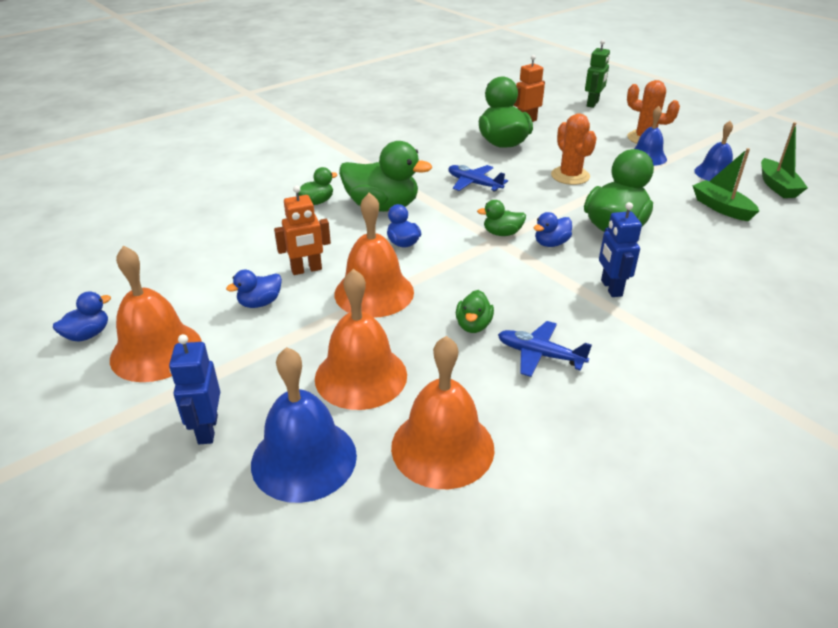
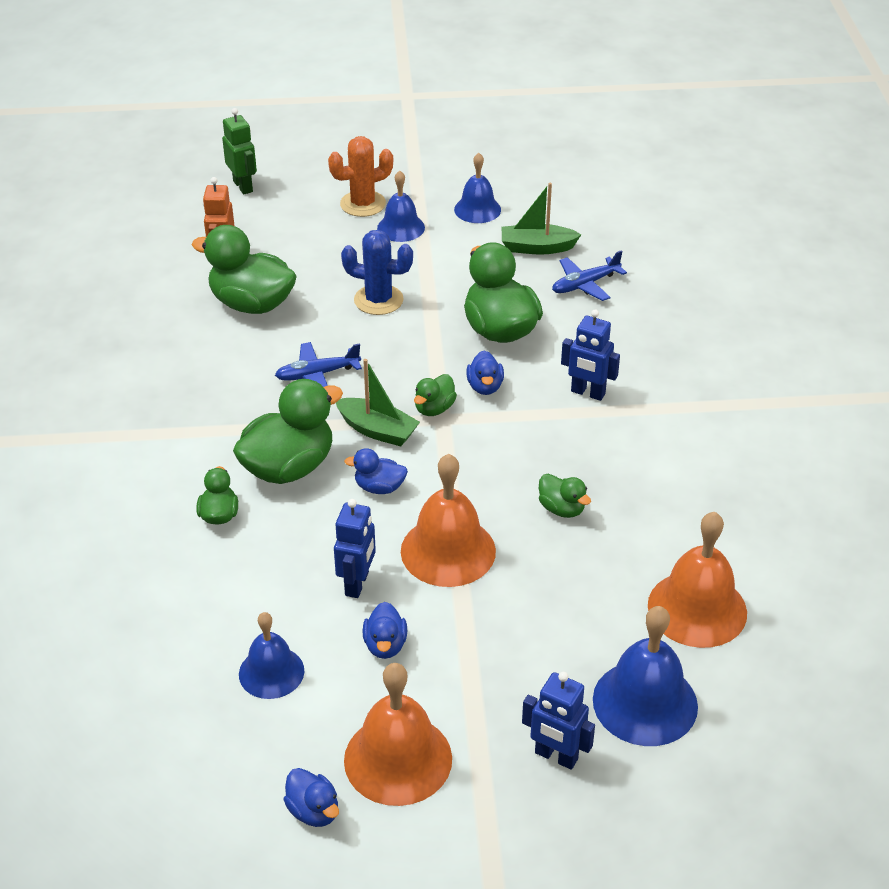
camera: 55 degrees left, 5 degrees up
blue duck [53,291,111,342] -> blue duck turned 150 degrees clockwise [283,768,339,827]
orange robot [274,186,331,275] -> blue robot [334,499,376,598]
orange bell [315,269,407,410] -> none
blue plane [498,321,592,377] -> blue plane moved to [552,250,627,301]
orange cactus [551,114,597,185] -> blue cactus [341,230,413,315]
green boat [761,122,808,198] -> green boat moved to [336,359,420,446]
none -> blue bell [239,612,304,699]

